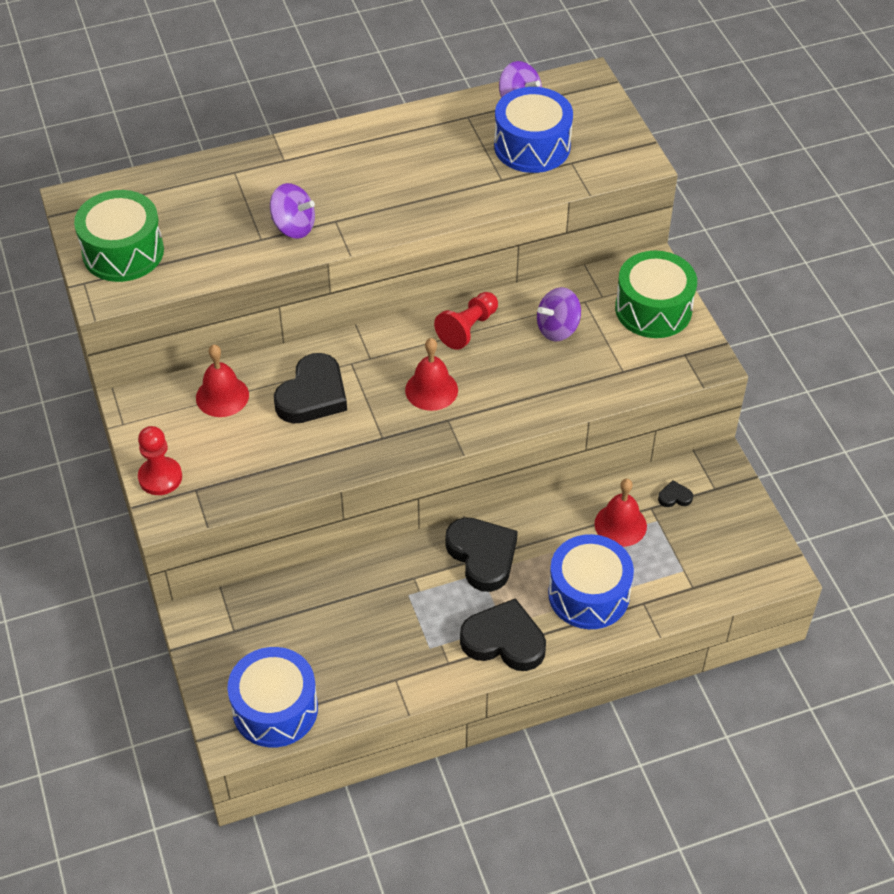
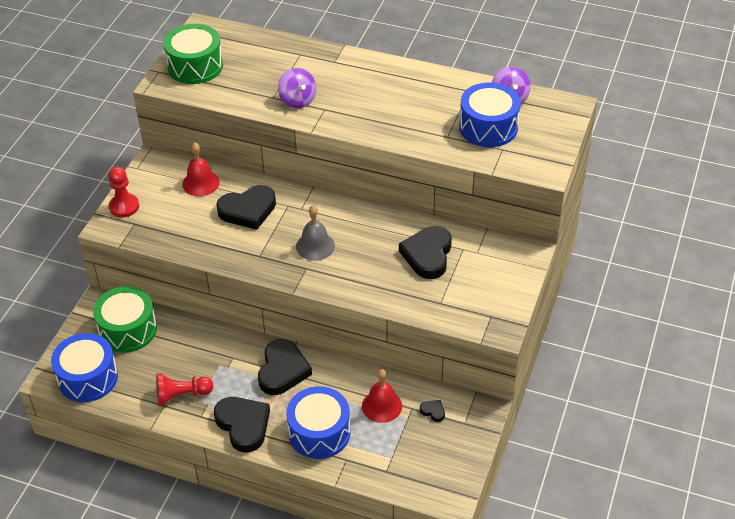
camera: 40 degrees right, 5 degrees down
red bell [405,338,458,411] -> grey bell [296,206,335,261]
red pawn [434,292,498,350] -> red pawn moved to [156,373,213,405]
purple spinning top [537,287,581,342] -> black heart [399,226,452,279]
green drum [615,251,697,338] -> green drum moved to [93,286,157,353]

